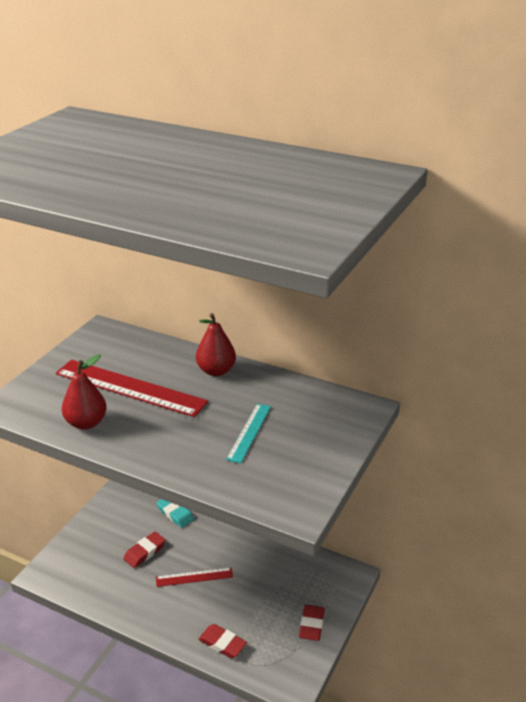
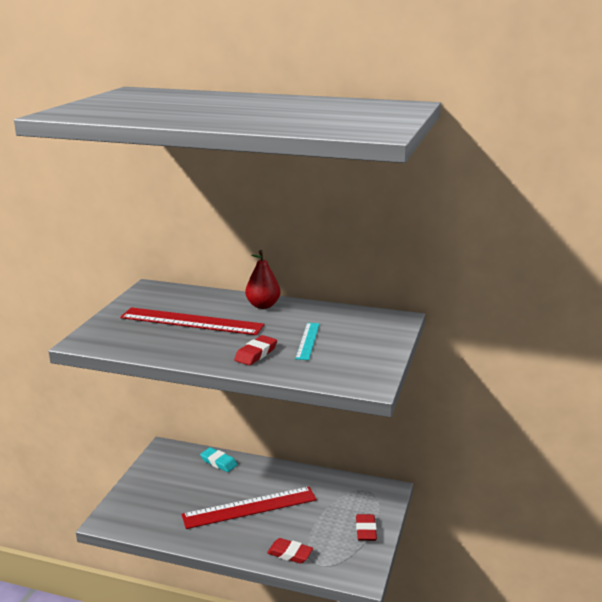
camera: 10 degrees left, 10 degrees down
red pear [62,354,107,429] -> none
red eraser [123,532,166,568] -> red eraser moved to [234,335,277,366]
red ruler [156,568,233,587] -> red ruler [182,487,317,529], size x1.90

